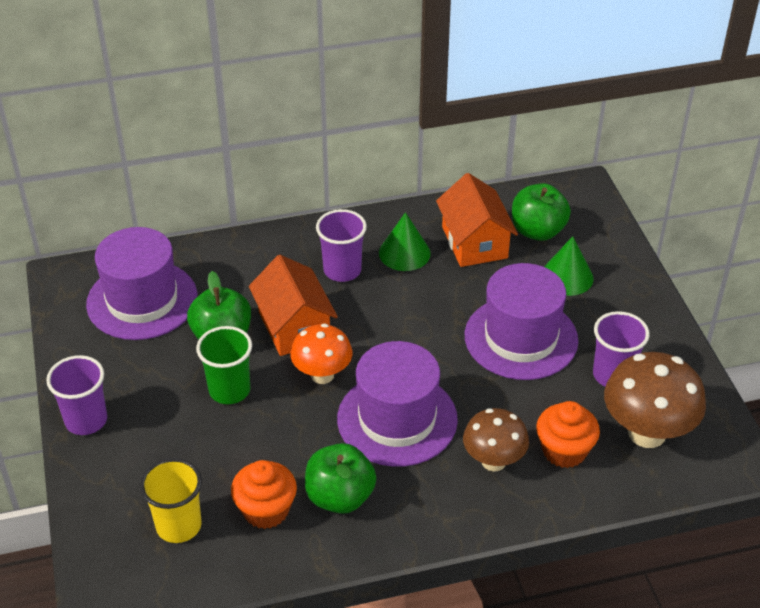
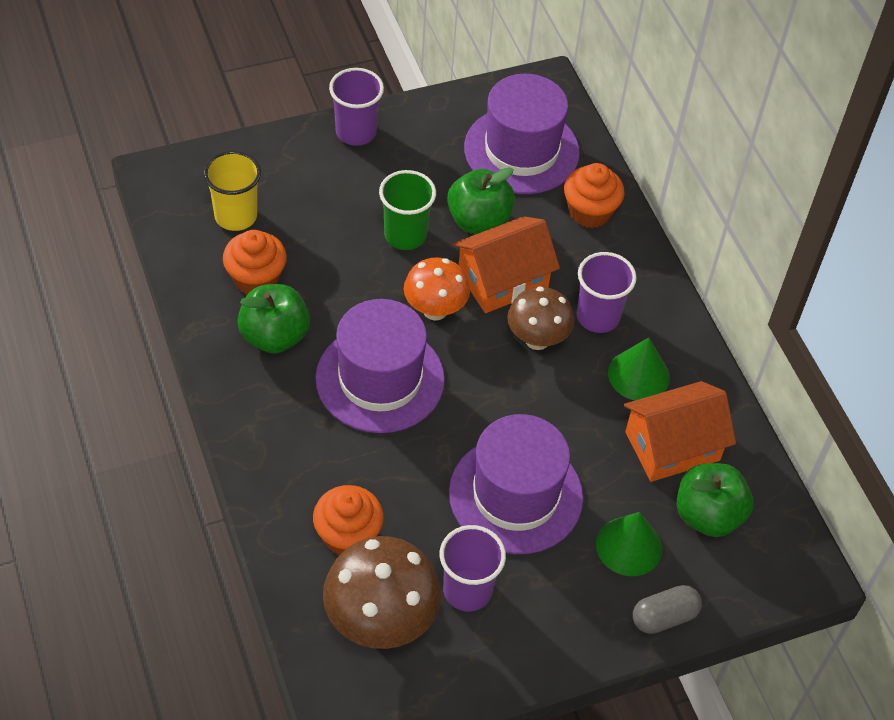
camera: 80 degrees right, 10 degrees up
brown mushroom [463,408,529,472] -> brown mushroom moved to [507,286,574,350]
none -> orange cupcake [564,163,625,228]
none -> grey capsule [633,585,702,634]

